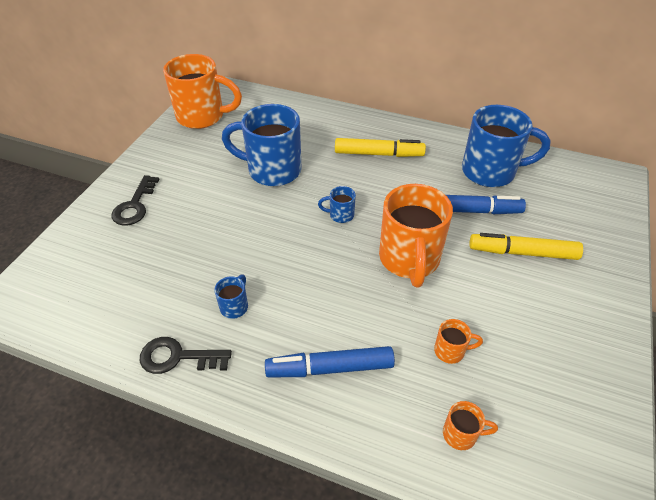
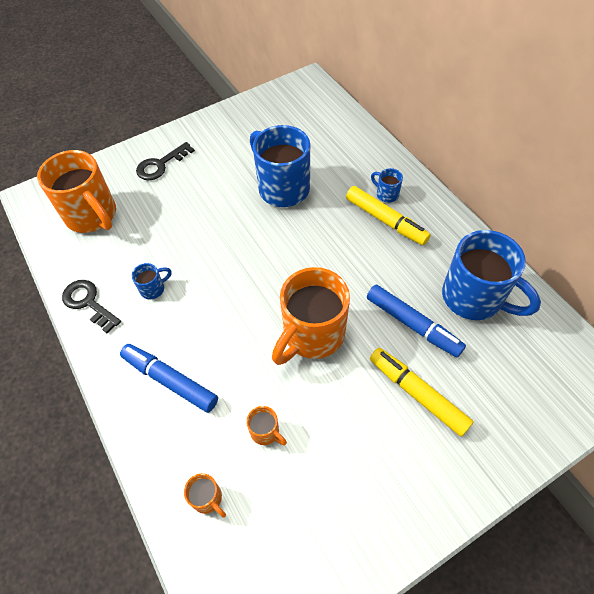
camera: 40 degrees right, 10 degrees up
orange mug [163,54,242,129] -> orange mug moved to [37,150,116,233]
blue mug [318,186,356,223] -> blue mug moved to [371,168,403,203]

